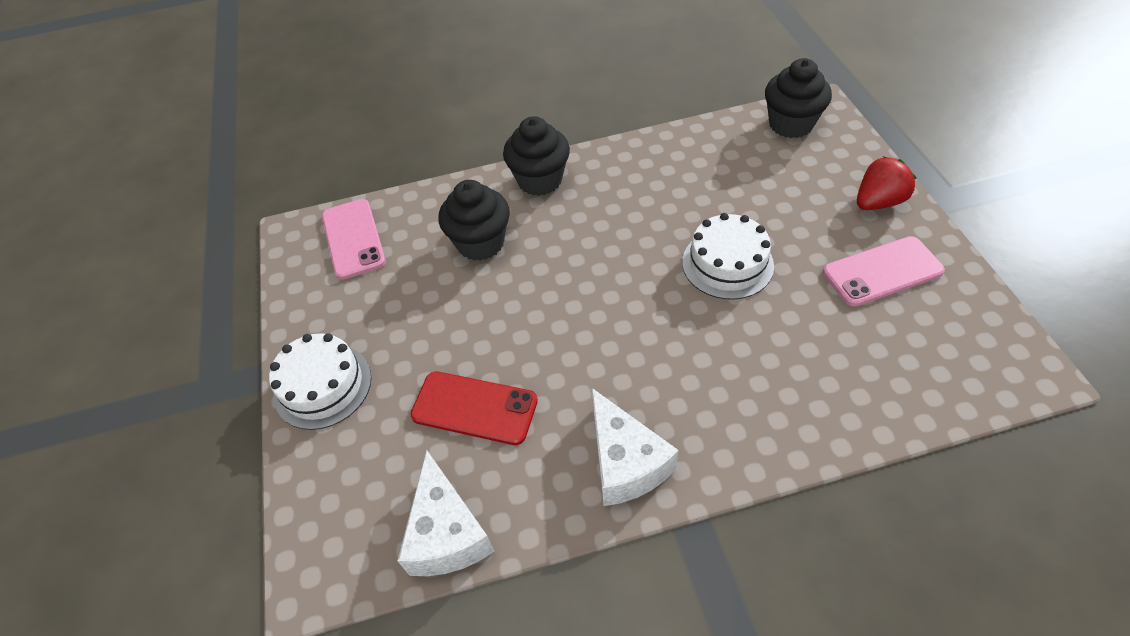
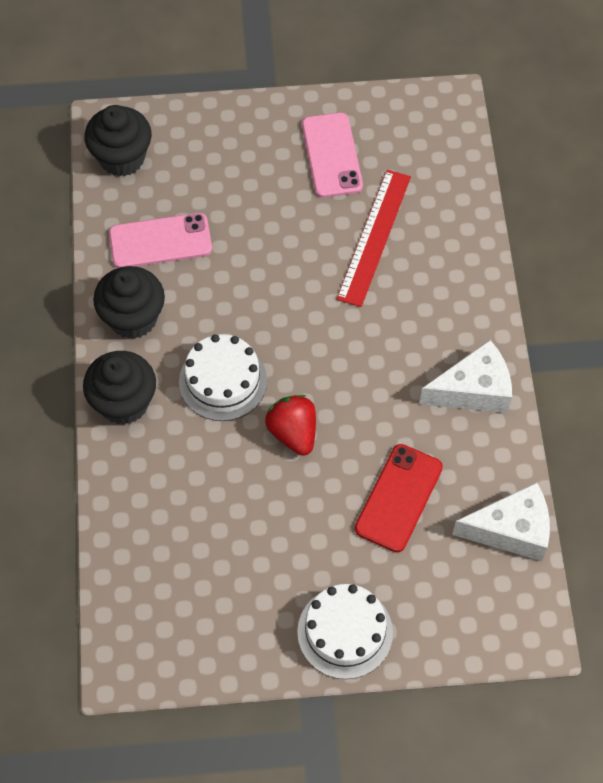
camera: 85 degrees left, 10 degrees up
pink phone [322,199,386,280] -> pink phone moved to [109,213,212,268]
black cupcake [439,180,510,261] -> black cupcake moved to [93,266,165,339]
white cake [682,213,774,300] -> white cake moved to [179,334,267,421]
red strawberry [857,156,916,210] -> red strawberry moved to [265,395,316,456]
none -> red ruler [336,170,411,307]

